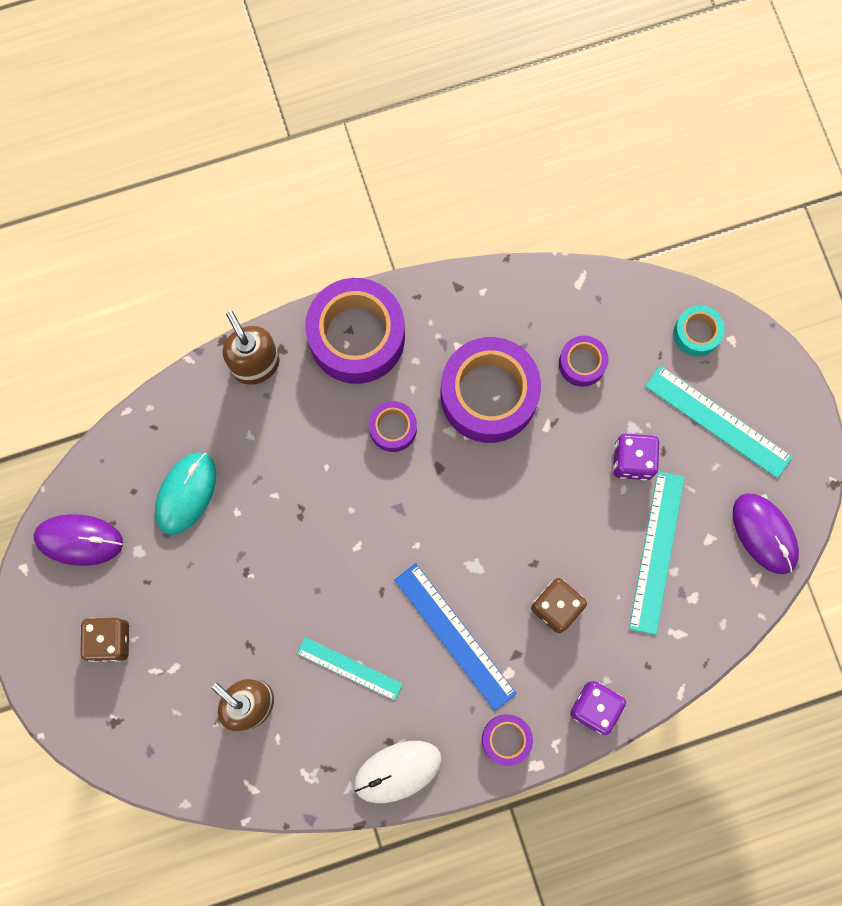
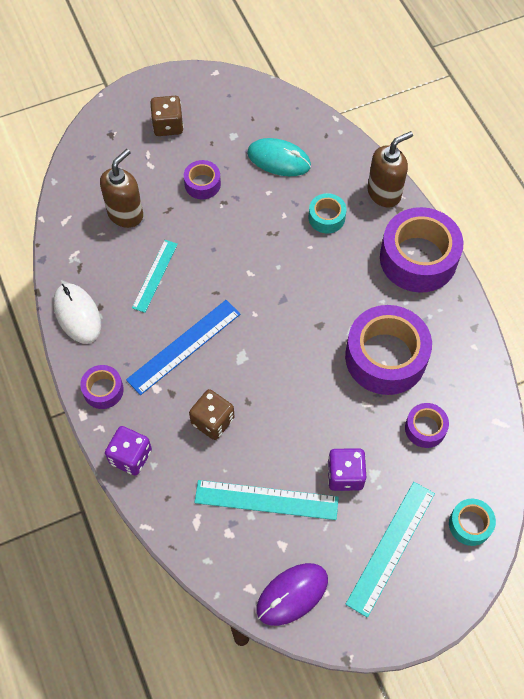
camera: 85 degrees right, 15 degrees down
purple mouse [34,514,123,566] -> none
purple tape [369,401,417,452] -> purple tape moved to [184,160,221,199]
none -> turquoise tape [309,193,346,233]

